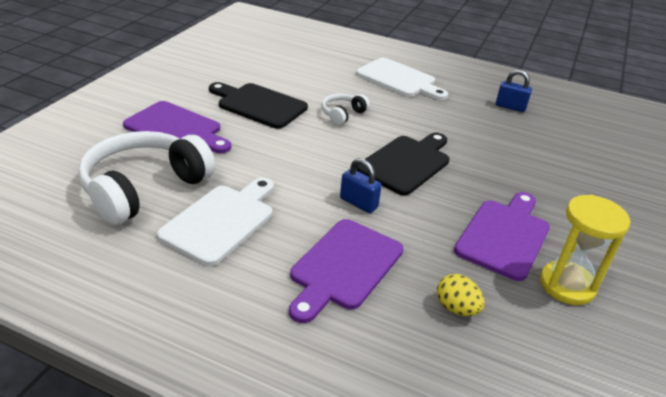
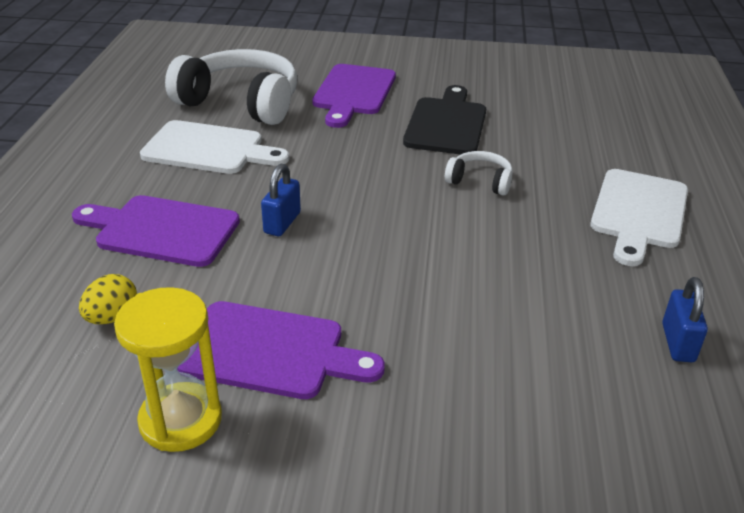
camera: 75 degrees right, 0 degrees up
black cutting board [356,133,449,196] -> none

